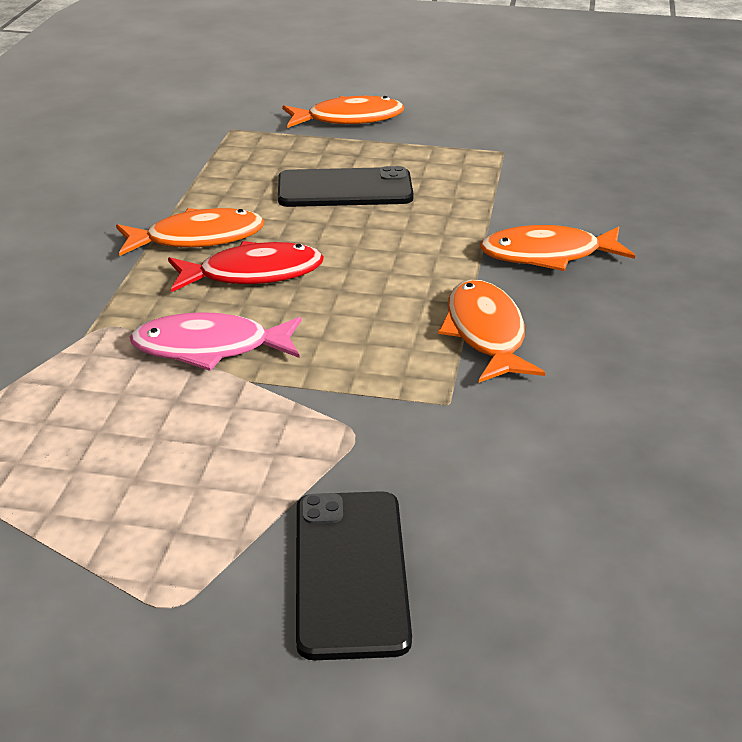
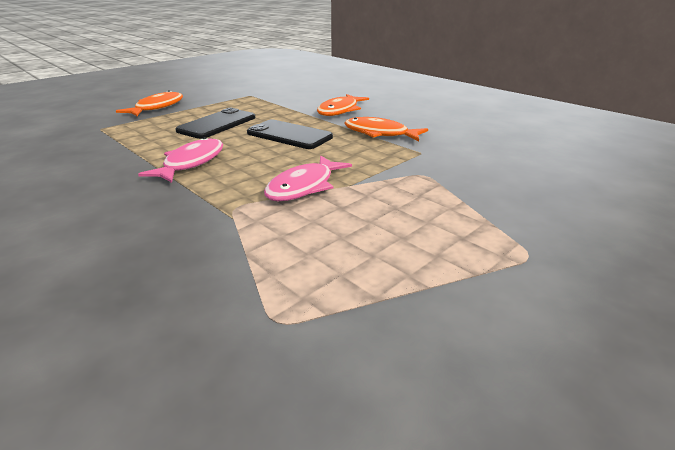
camera: 55 degrees left, 5 degrees down
orange fish [116,208,265,256] -> pink fish [138,137,223,183]
red fish [168,241,324,292] -> none
black phone [296,491,412,660] -> black phone moved to [247,119,333,149]

